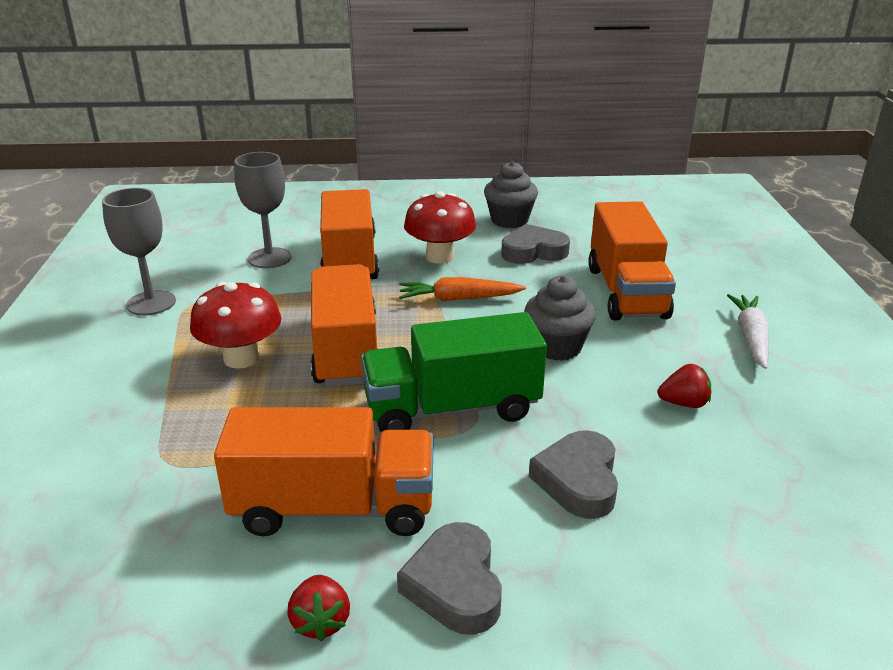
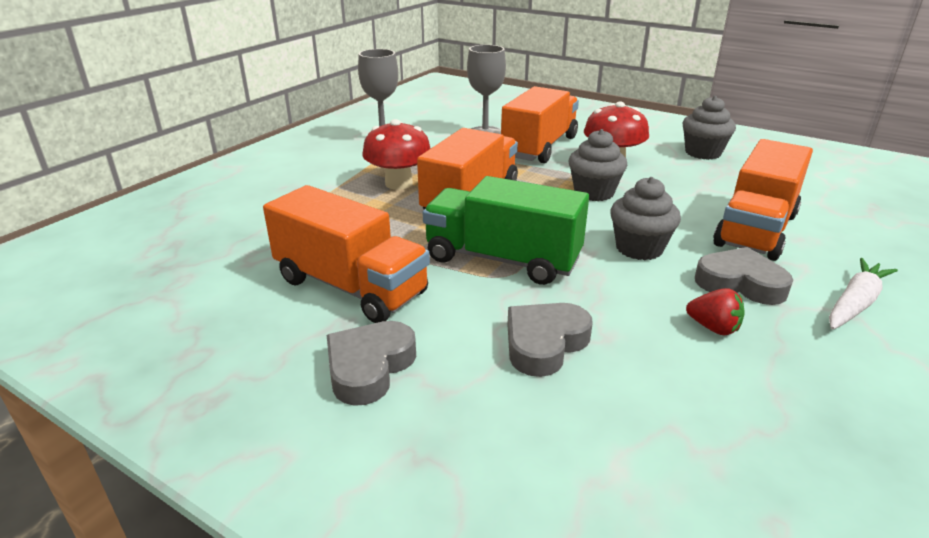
camera: 35 degrees right, 0 degrees up
red strawberry [287,575,350,641] -> none
orange carrot [399,277,526,301] -> grey cupcake [568,129,627,201]
grey heart [501,224,570,264] -> grey heart moved to [695,247,793,305]

